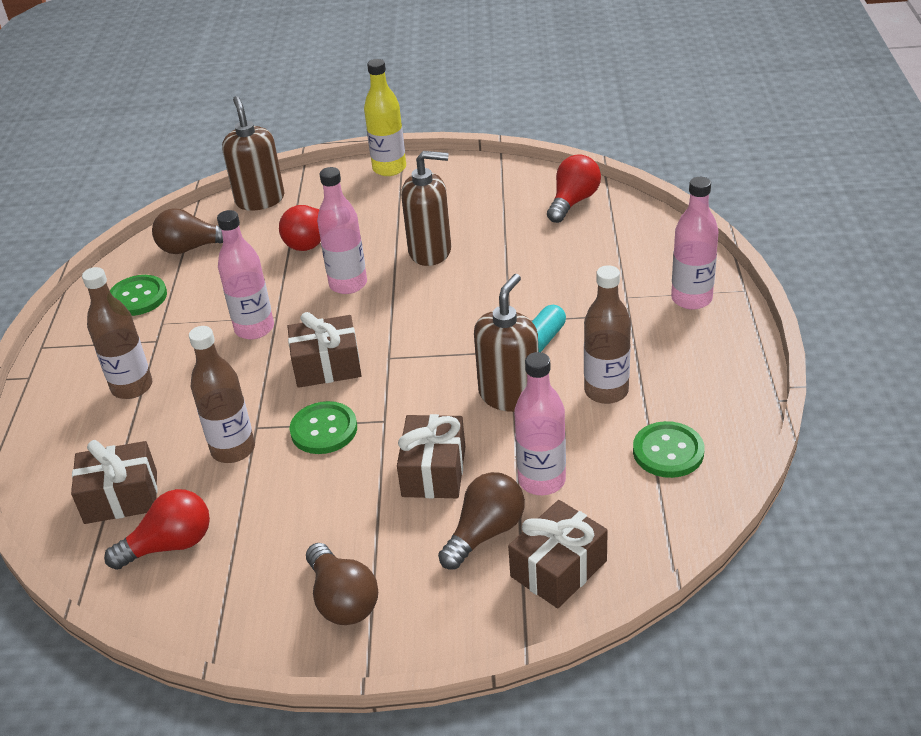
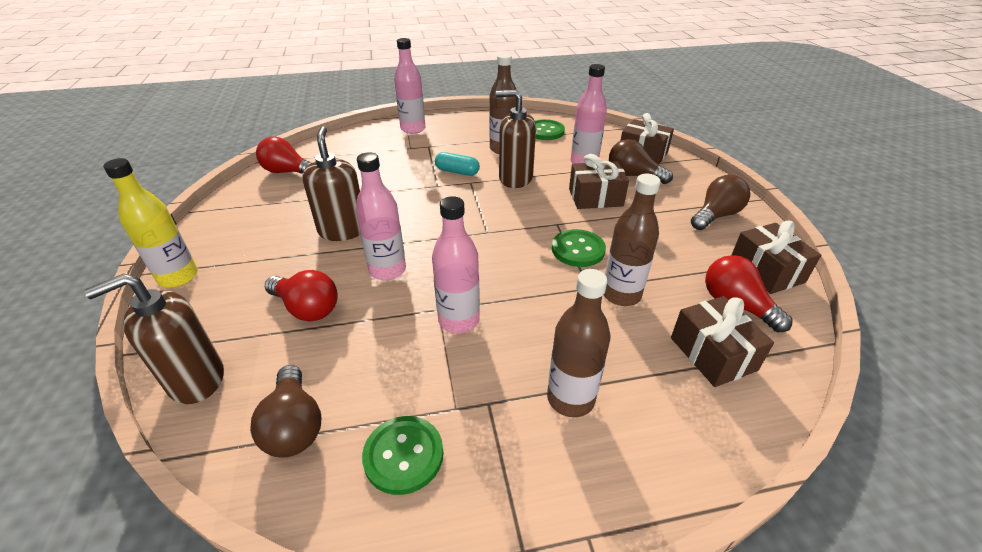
camera: 105 degrees left, 0 degrees up
brown gift [288,312,362,388] -> brown gift moved to [732,221,821,294]

